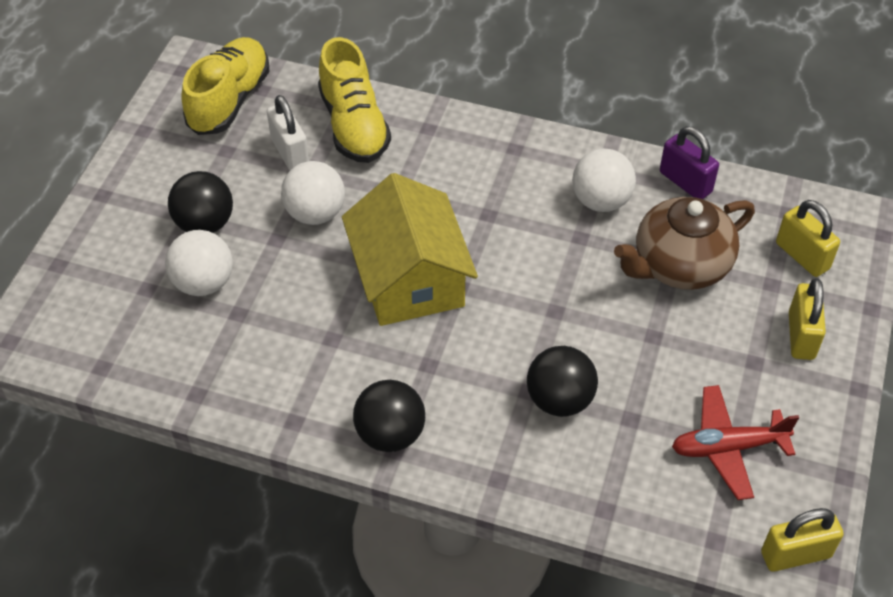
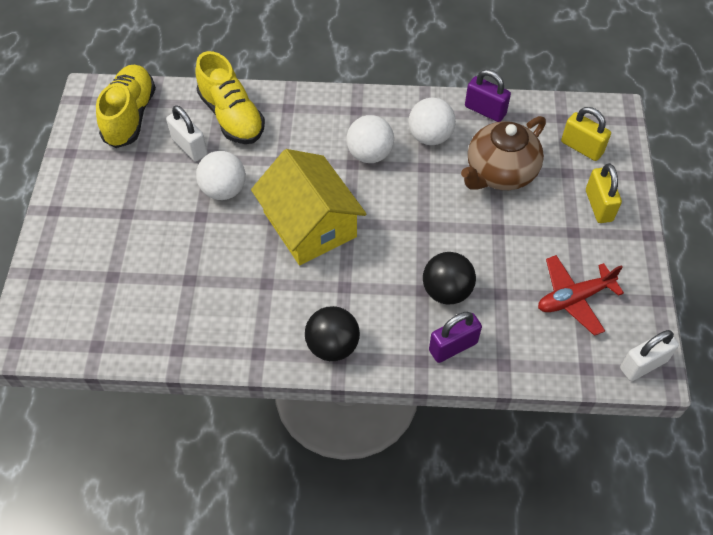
camera: 15 degrees left, 5 degrees up
white ball [165,230,233,296] -> white ball moved to [346,115,394,163]
black ball [168,171,233,233] -> none
yellow padlock [761,508,844,572] -> white padlock [620,330,679,381]
none -> purple padlock [429,312,482,363]

